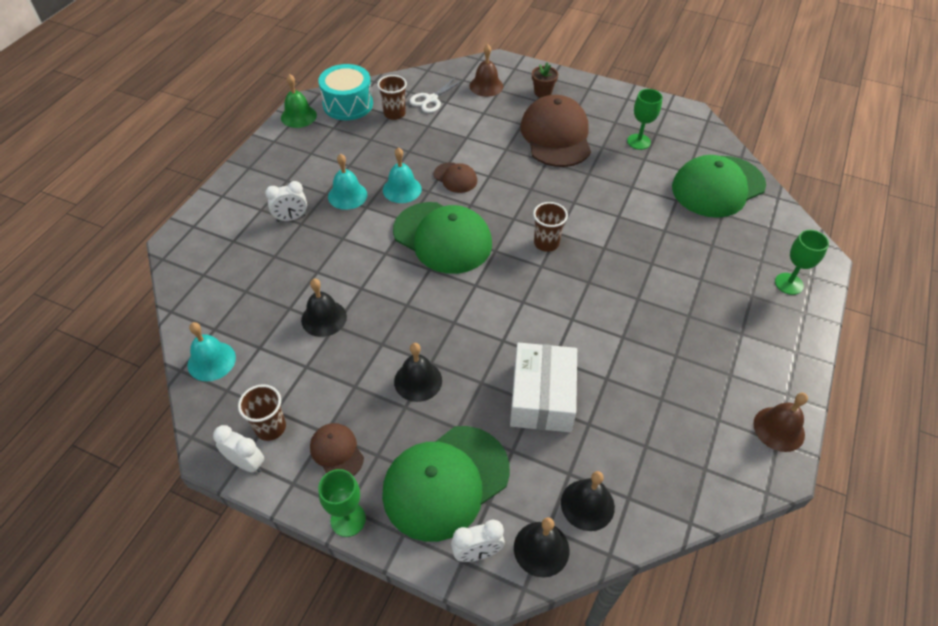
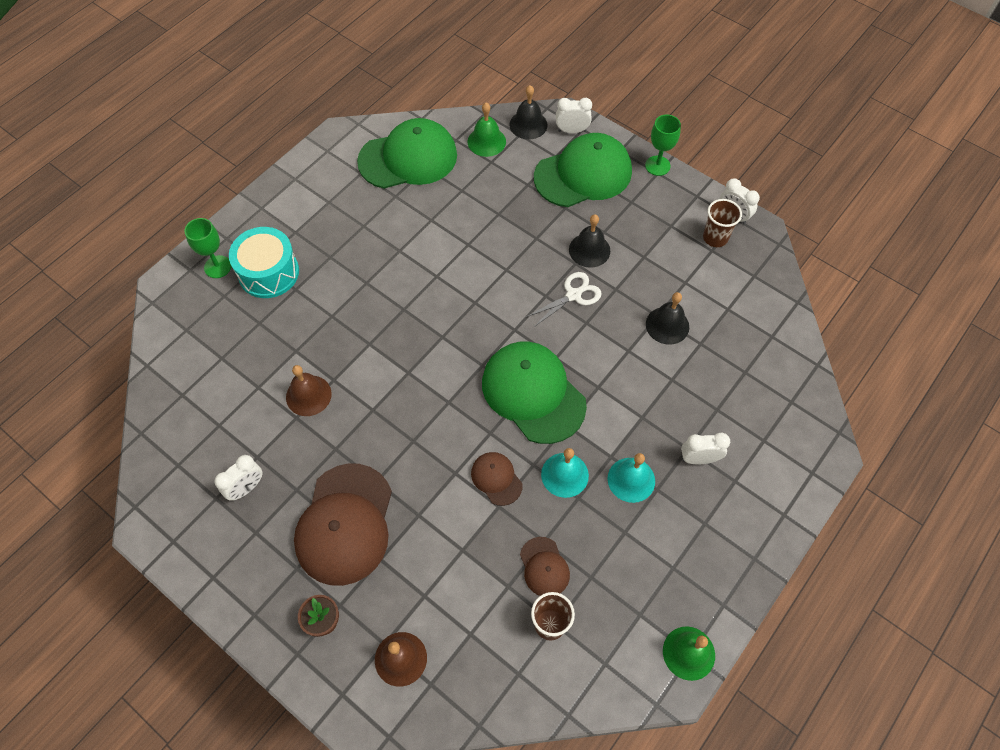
camera: 165 degrees left, 10 degrees up
turquoise bell [188,322,236,381] -> none
brown cap [310,423,364,476] -> brown cap moved to [520,537,570,596]
turquoise drum [318,64,373,120] -> turquoise drum moved to [229,227,299,298]
white scissors [409,77,464,113] -> white scissors moved to [526,272,602,327]
white box [510,343,577,432] -> none
brown cup [533,202,568,252] -> none
black bell [561,471,615,531] -> green bell [468,103,506,157]
green goblet [627,89,662,150] -> white clock [214,455,262,501]
green cap [672,155,766,218] -> green cap moved to [357,118,457,189]
brown bell [753,393,808,452] -> brown bell moved to [286,365,332,416]

